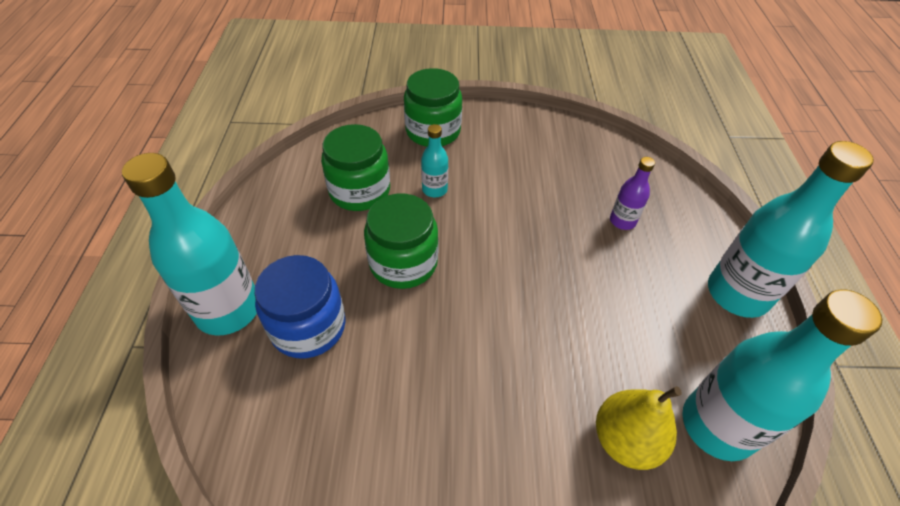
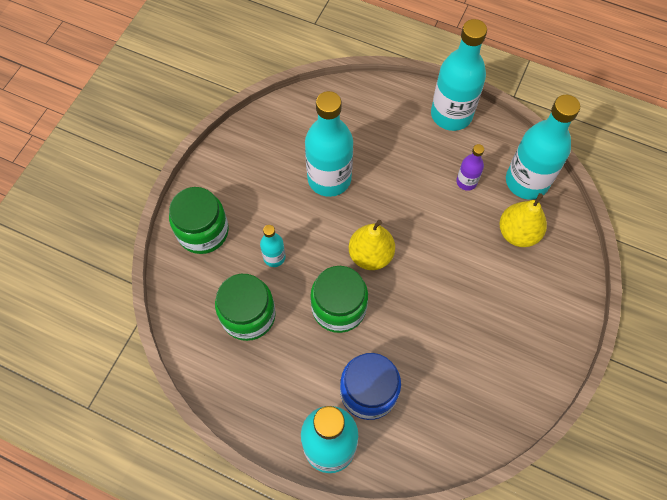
camera: 65 degrees left, 15 degrees up
purple bottle [610,157,655,230] -> purple bottle moved to [456,144,484,191]
none -> turquoise bottle [305,91,353,197]
none -> yellow pear [349,220,395,270]

